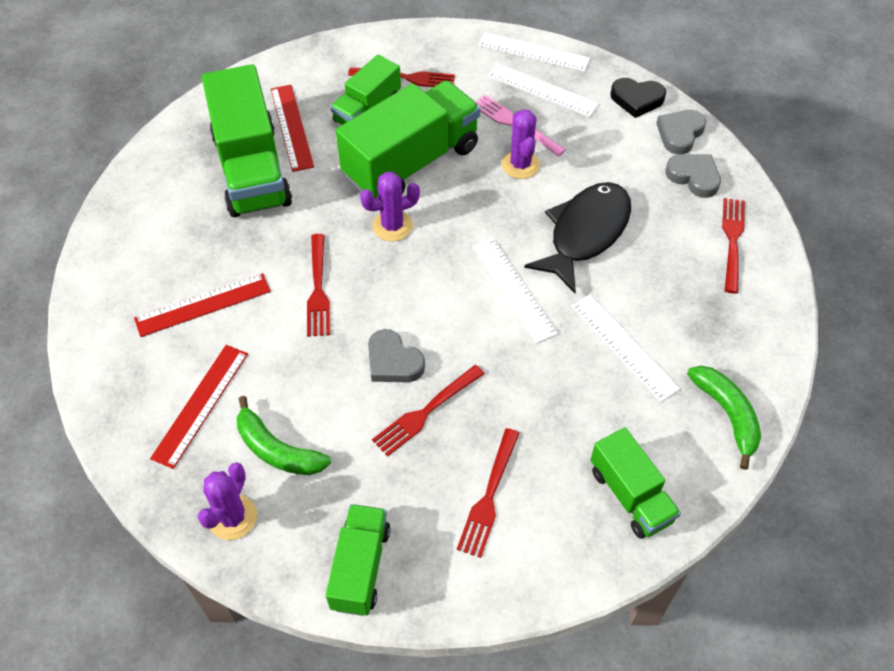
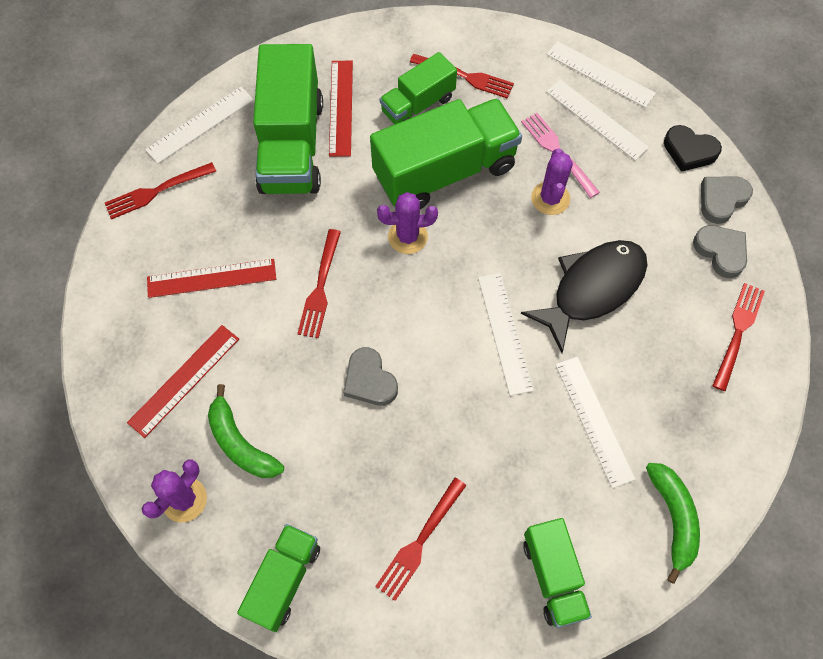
camera: 15 degrees right, 10 degrees up
red fork [372,365,484,457] -> red fork moved to [105,162,217,219]
none -> white ruler [145,87,254,164]

